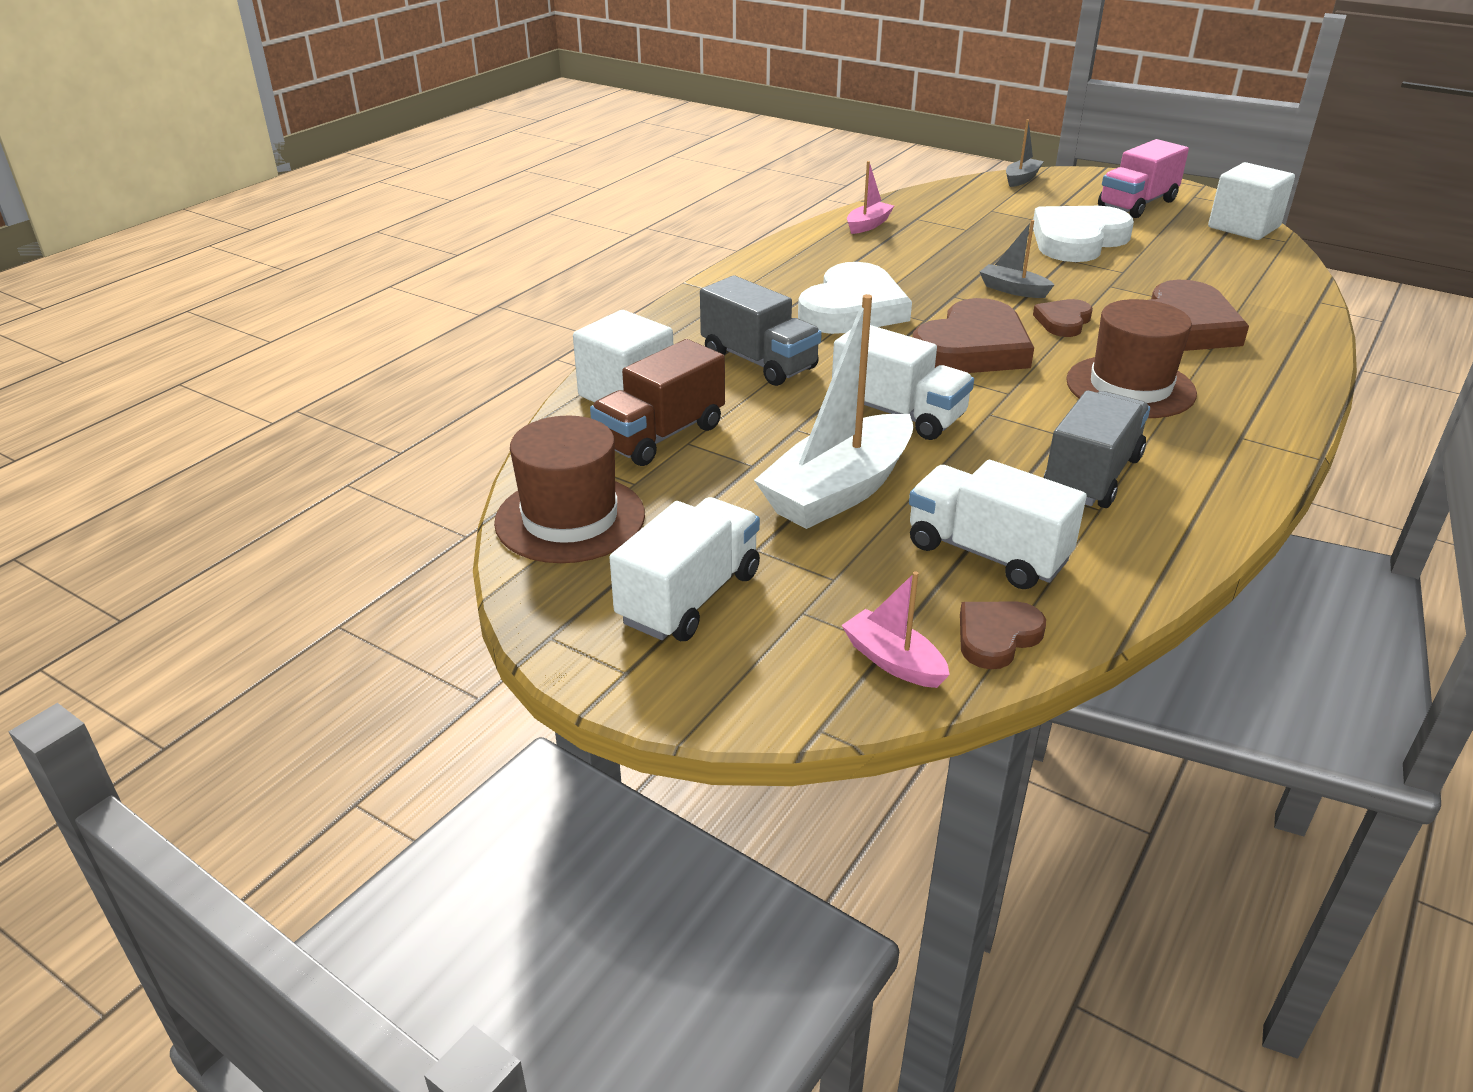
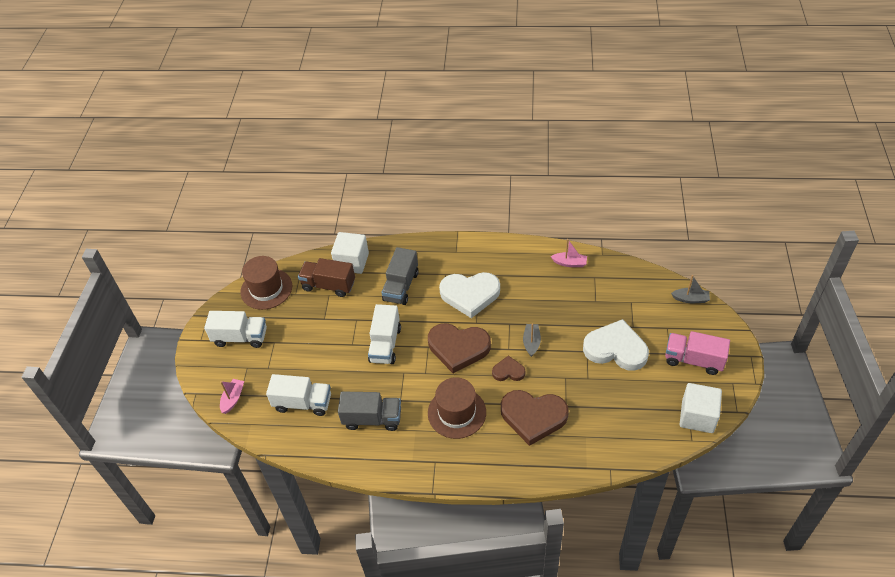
camera: 65 degrees right, 15 degrees up
white boat [754,294,913,529] -> none
white truck [909,460,1087,589] -> white truck turned 90 degrees clockwise [266,374,331,416]
brown heart [960,602,1046,669] -> none

